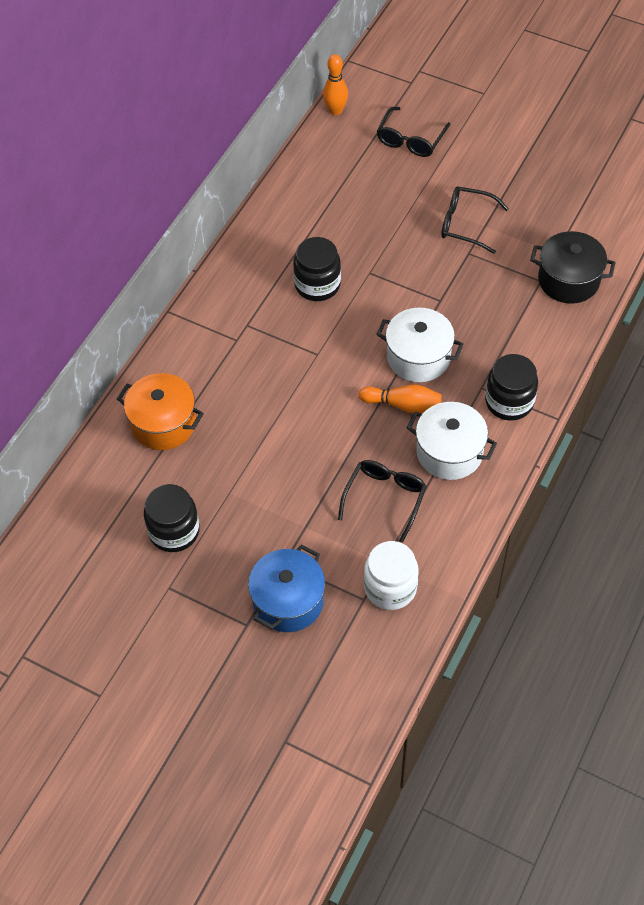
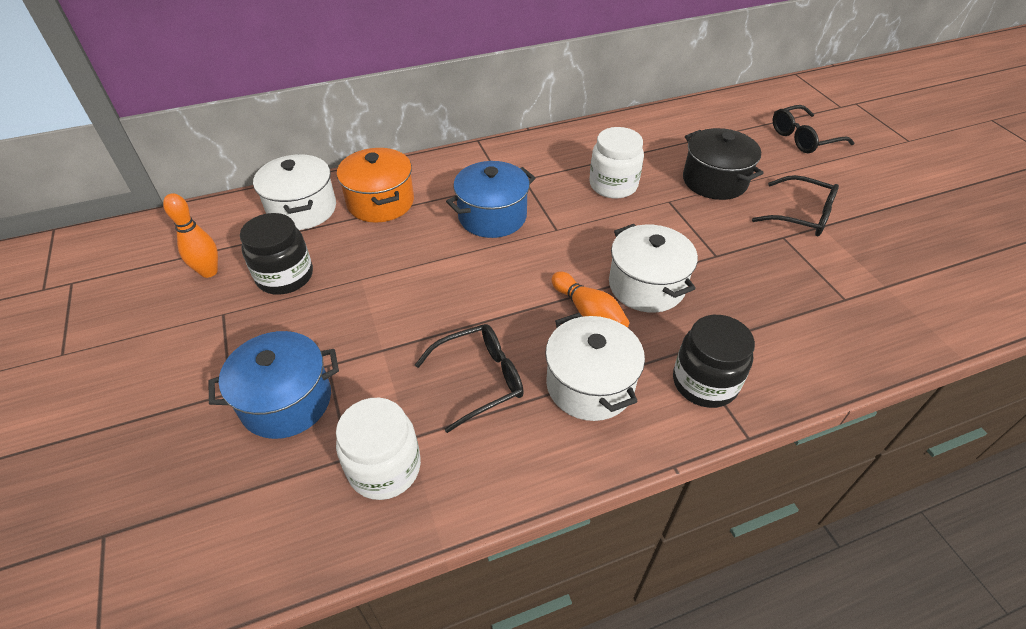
camera: 40 degrees right, 10 degrees down
black jar [293,237,341,301] -> white jar [589,127,644,198]
orange bowling pin [323,54,348,115] -> orange bowling pin moved to [163,193,218,278]
black glasses [441,186,509,254] -> black glasses turned 150 degrees clockwise [752,175,839,236]
black pot [530,231,616,304] -> black pot moved to [683,128,764,200]
none -> white pot [253,154,336,230]
none -> blue pot [446,161,535,238]

